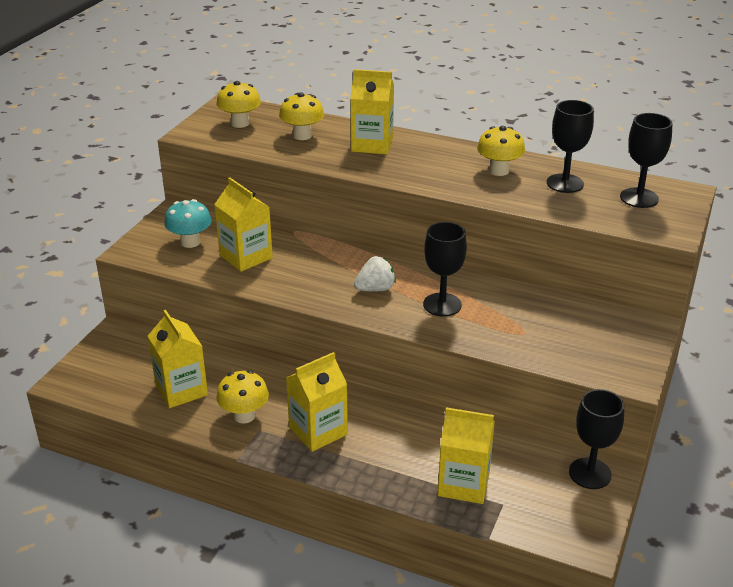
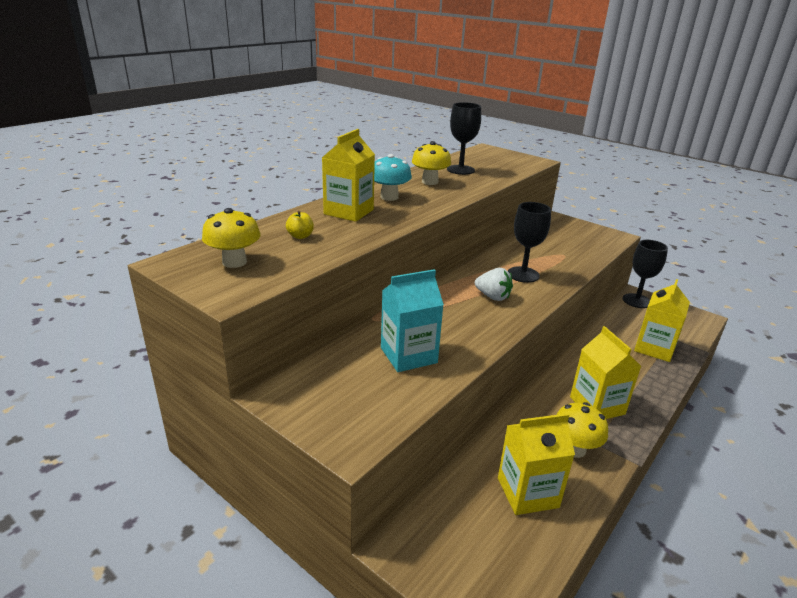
camera: 75 degrees left, 5 degrees down
turquoise mushroom [164,199,212,248] -> turquoise mushroom moved to [374,154,412,201]
yellow carton [214,178,273,272] -> turquoise carton [381,269,444,372]
yellow mushroom [279,92,324,140] -> yellow apple [286,211,314,239]
white strawberry [354,256,396,292] -> white strawberry turned 135 degrees clockwise [475,268,513,301]
black goblet [620,113,673,208] -> none

